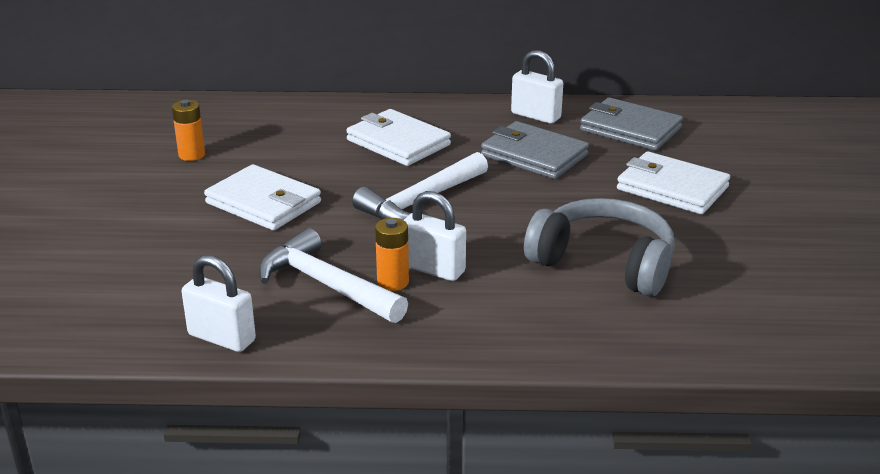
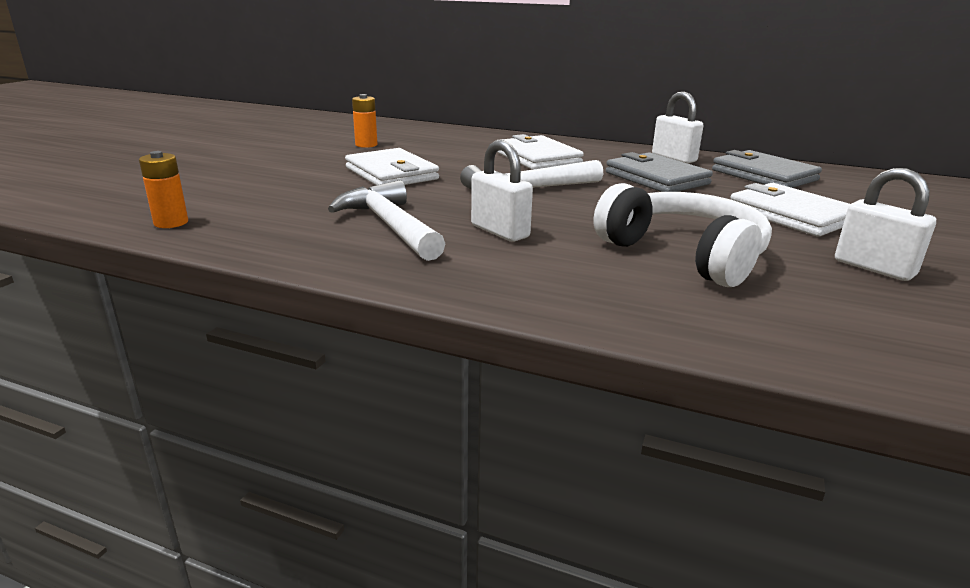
camera: 20 degrees right, 5 degrees down
white padlock [182,255,256,352] -> white padlock moved to [835,168,936,281]
orange battery [375,218,409,291] -> orange battery moved to [139,151,188,228]
grey headphones [524,198,675,296] -> white headphones [594,183,772,287]

